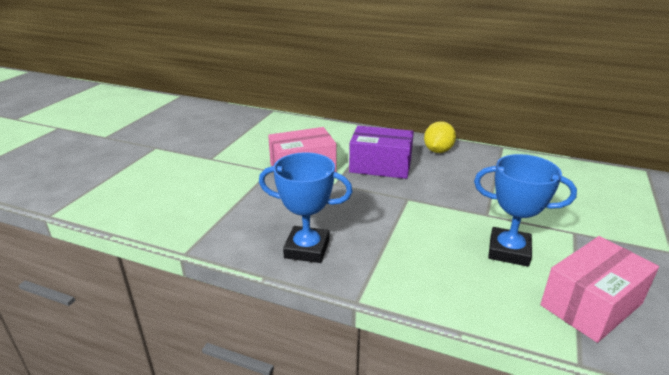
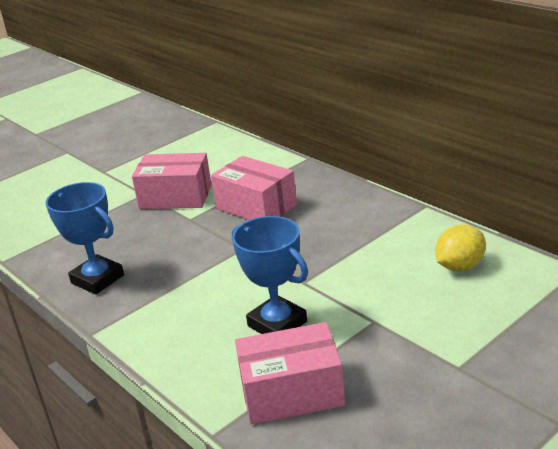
camera: 30 degrees right, 0 degrees up
purple box [349,126,414,179] -> pink box [211,156,297,220]
yellow lemon [424,121,456,153] -> yellow lemon moved to [436,225,486,271]

